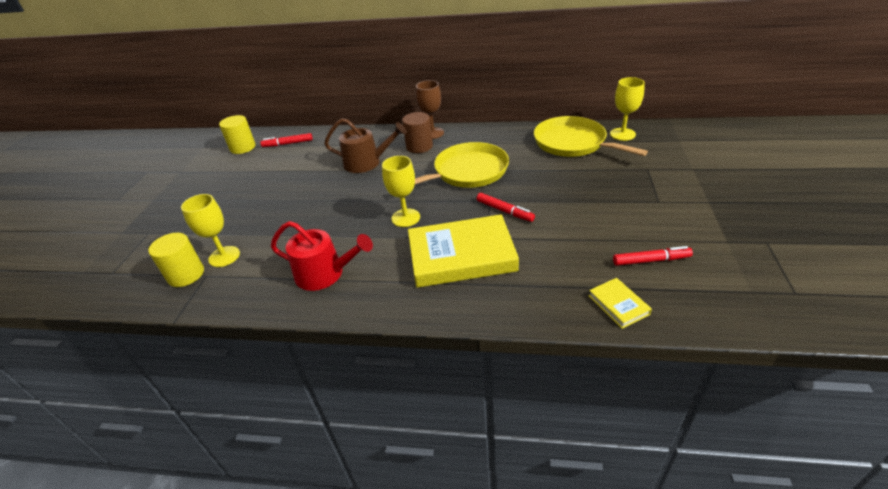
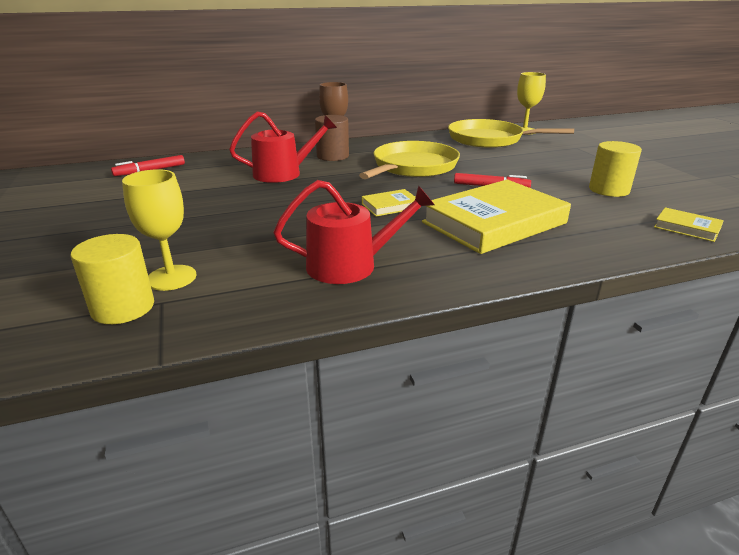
camera: 30 degrees left, 10 degrees down
yellow cylinder [219,115,256,154] -> yellow cylinder moved to [589,141,642,197]
brown watering can [324,118,407,173] -> red watering can [229,111,337,183]
yellow goblet [382,156,420,227] -> yellow book [362,189,420,216]
red marker [613,246,693,266] -> none

